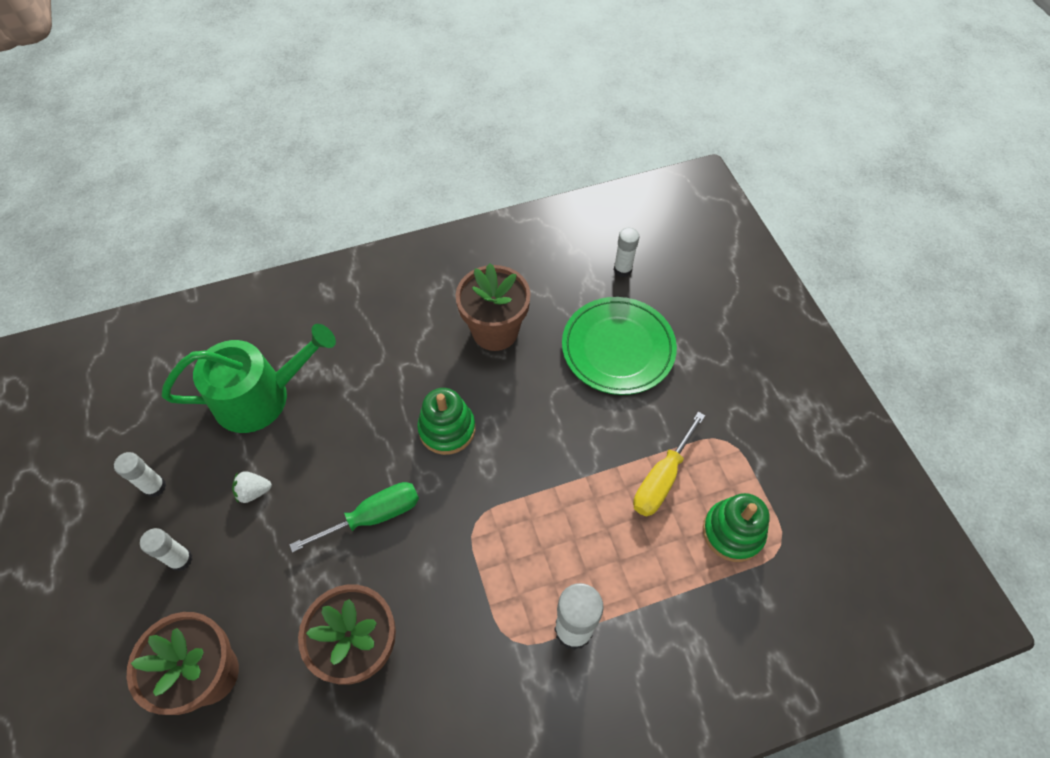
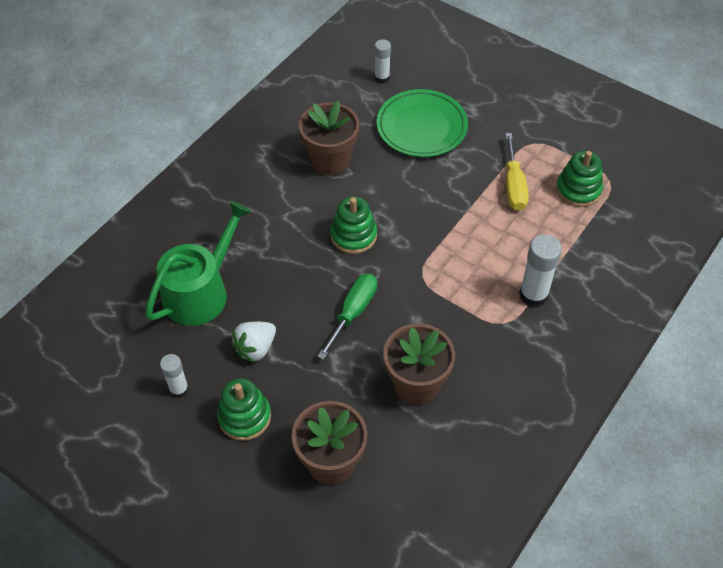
camera: 35 degrees left, 5 degrees down
white glue stick [140,528,193,571] -> green stacking toy [217,378,271,441]
white strawberry [232,471,272,503] -> white strawberry [231,322,276,363], size x1.53

